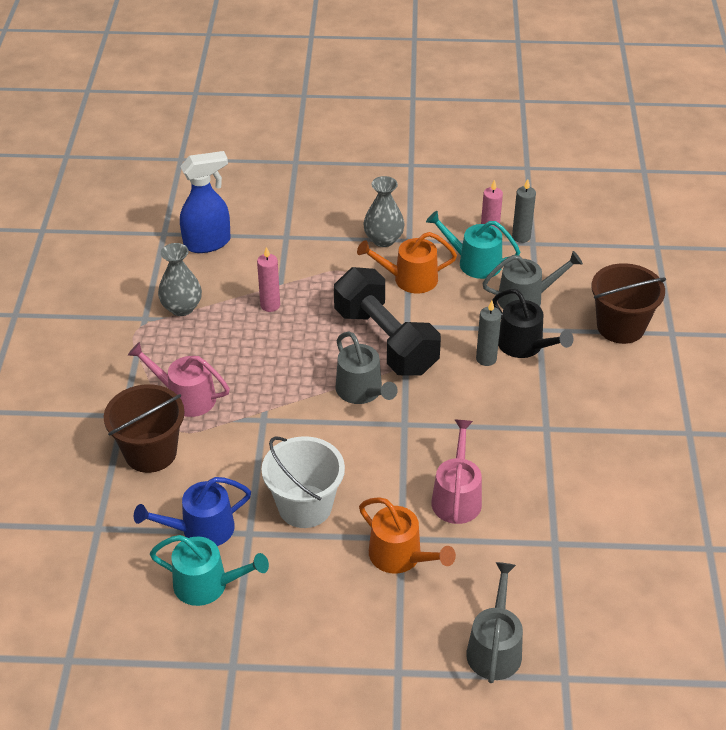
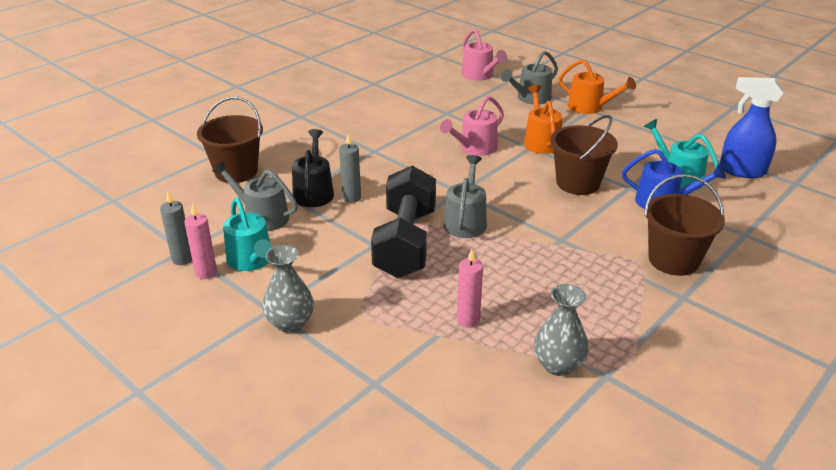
camera: 140 degrees left, 10 degrees down
pink watering can [128,342,230,417] -> pink watering can moved to [462,29,507,81]
blue spray bottle [180,151,231,253] -> blue spray bottle moved to [719,77,783,178]
white bucket [261,436,345,528] -> brown bucket [550,115,618,195]
orange watering can [357,232,457,293] -> orange watering can moved to [559,59,636,114]

